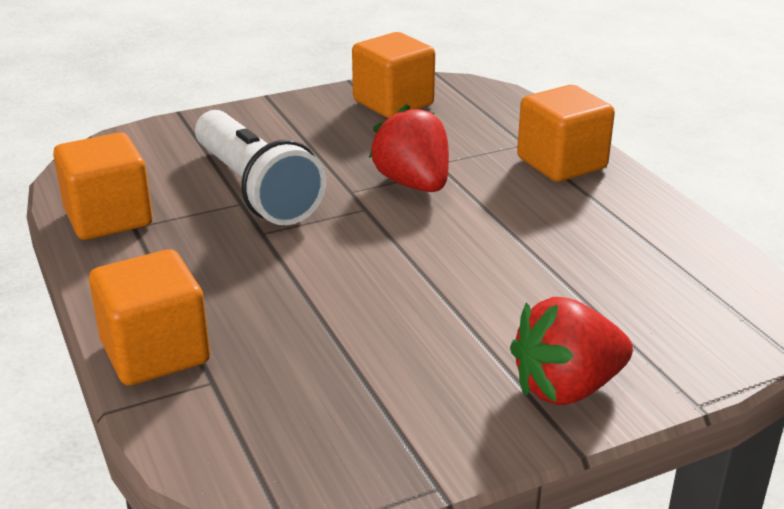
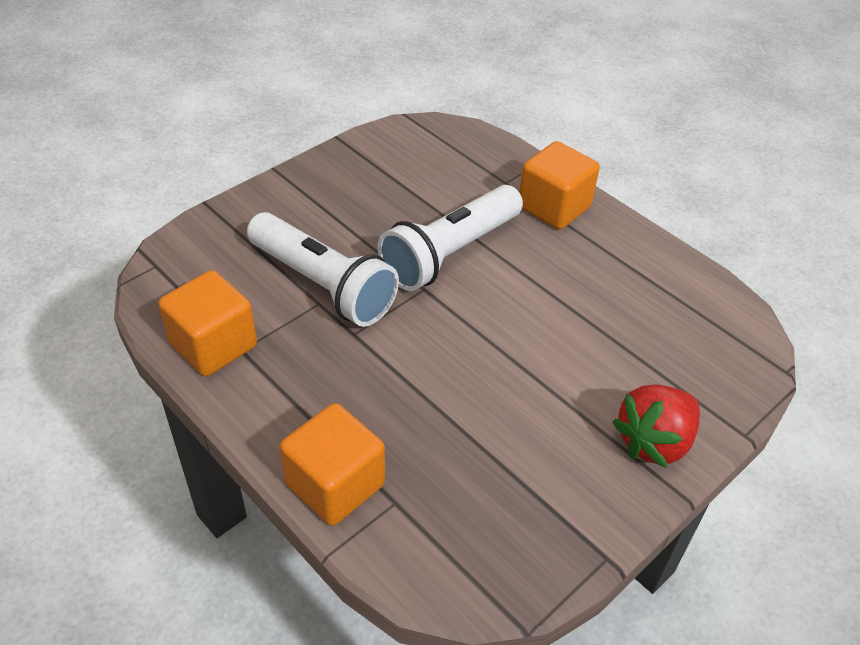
camera: 20 degrees left, 15 degrees up
orange cube [352,32,435,118] -> none
red strawberry [369,104,449,192] -> white flashlight [378,185,523,291]

